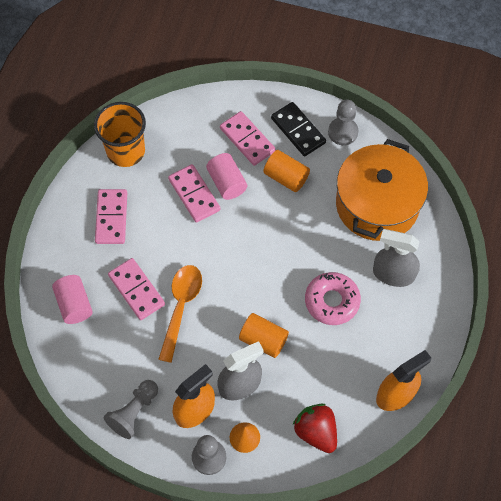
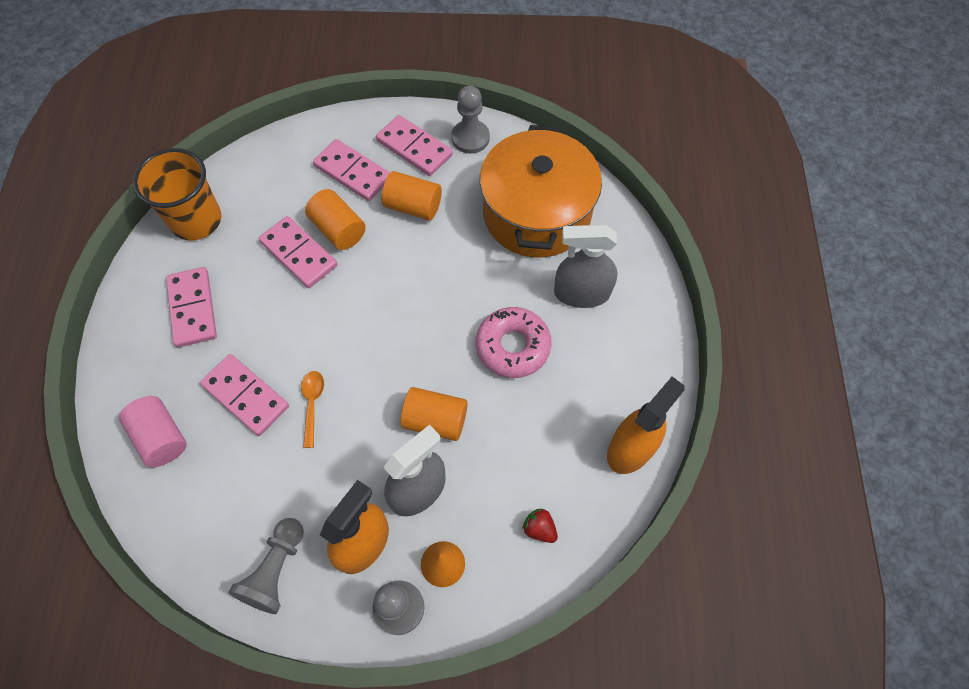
camera: 15 degrees left, 0 degrees up
orange spoon [158,265,202,363] -> orange spoon [301,371,324,448], size x0.55
pink cylinder [206,153,247,200] -> orange cylinder [305,189,366,250]
black domino [271,102,326,156] -> pink domino [376,115,453,176]
red strawberry [293,404,337,453] -> red strawberry [522,508,558,543], size x0.52

